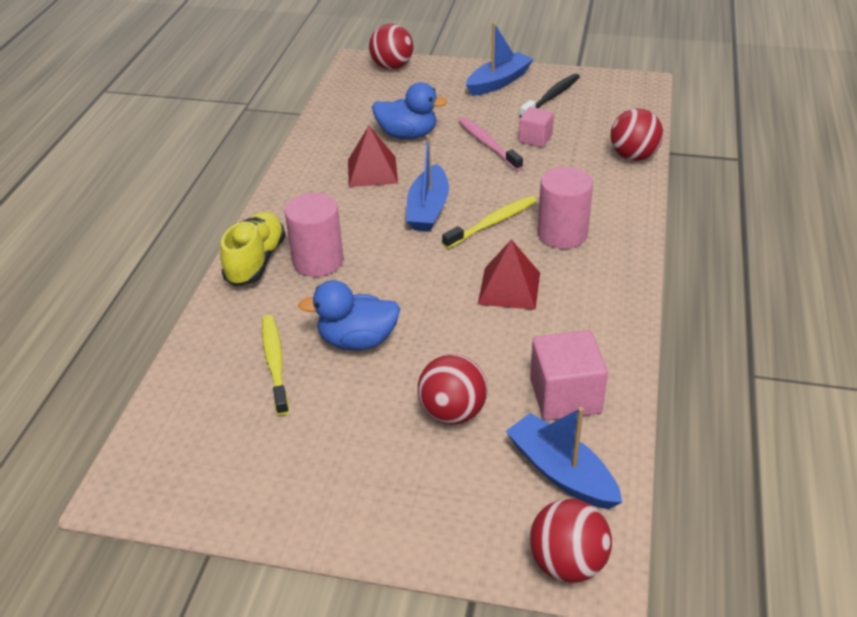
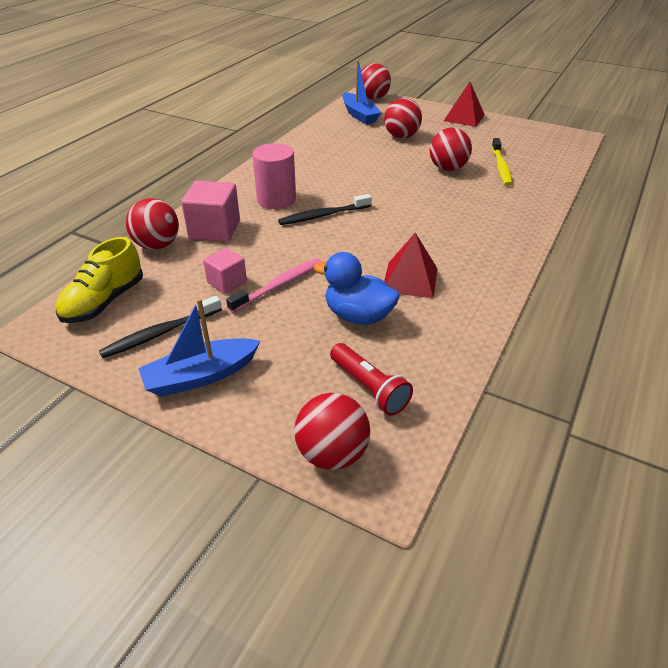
camera: 165 degrees left, 0 degrees up
yellow shoe [220,212,286,286] -> yellow shoe moved to [56,237,143,323]
pink cylinder [285,193,344,277] -> none
blue duck [298,280,400,350] -> red ball [430,128,472,171]
blue boat [406,135,449,232] -> none
yellow toothbrush [442,196,536,249] -> black toothbrush [278,194,372,225]
pink toothbrush [459,117,523,171] -> pink toothbrush turned 120 degrees counterclockwise [226,258,322,313]
red pyramid [478,239,540,310] -> red pyramid moved to [444,82,485,127]
pink cube [530,330,608,420] -> pink cube moved to [181,181,240,242]
none -> red flashlight [330,343,413,416]

